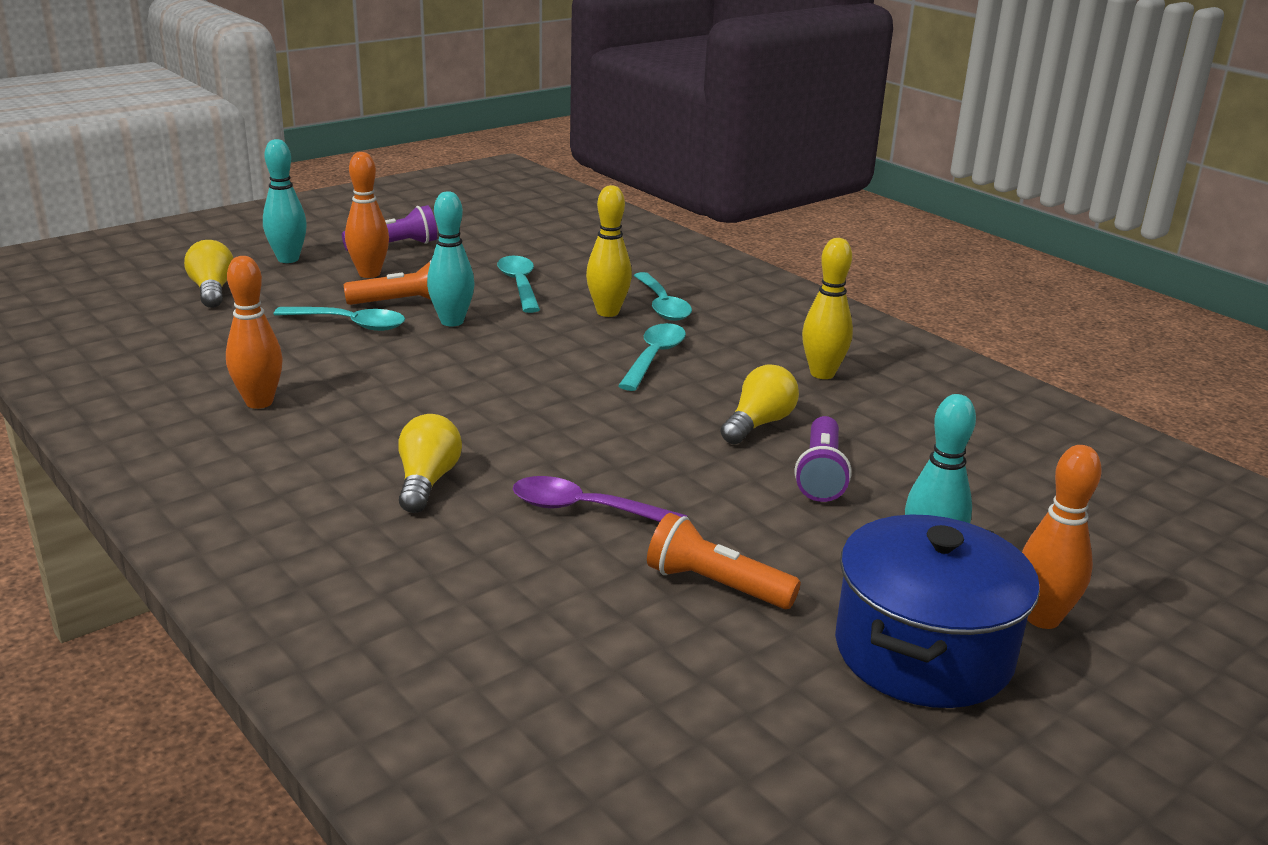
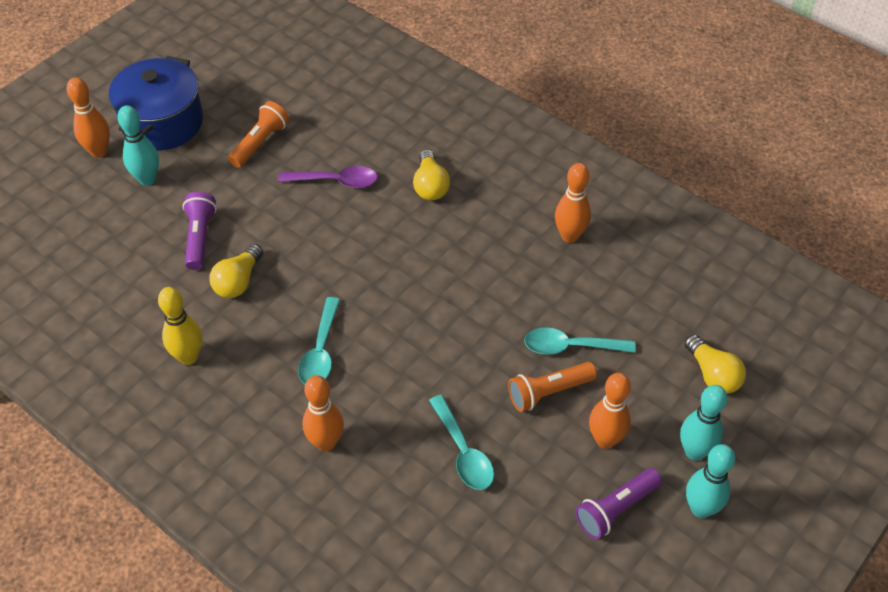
camera: 170 degrees right, 25 degrees up
turquoise bowling pin [427,191,474,326] -> turquoise bowling pin moved to [686,444,735,518]
yellow bowling pin [586,185,632,317] -> none
turquoise spoon [634,272,692,321] -> orange bowling pin [302,375,344,451]
orange flashlight [647,513,801,609] -> orange flashlight turned 75 degrees counterclockwise [228,101,289,168]

